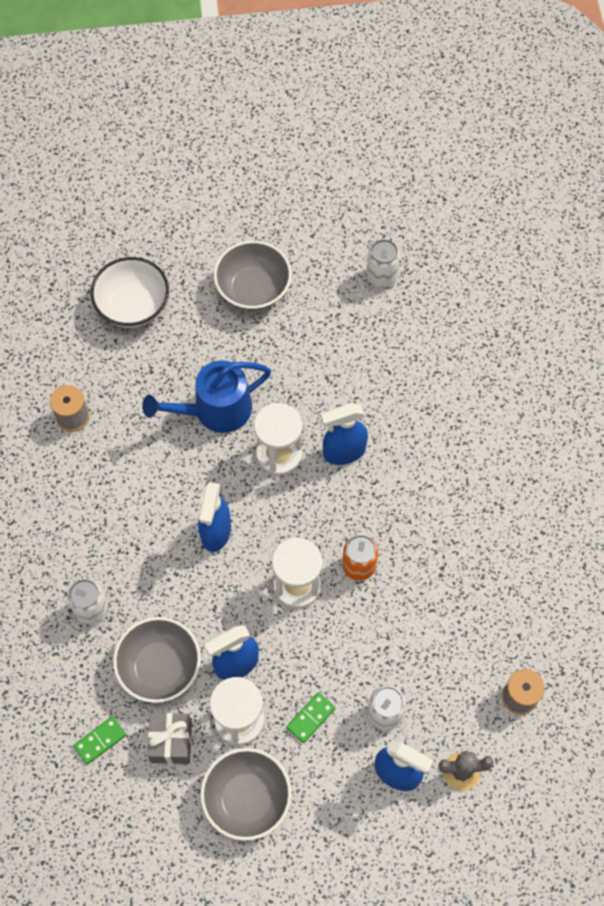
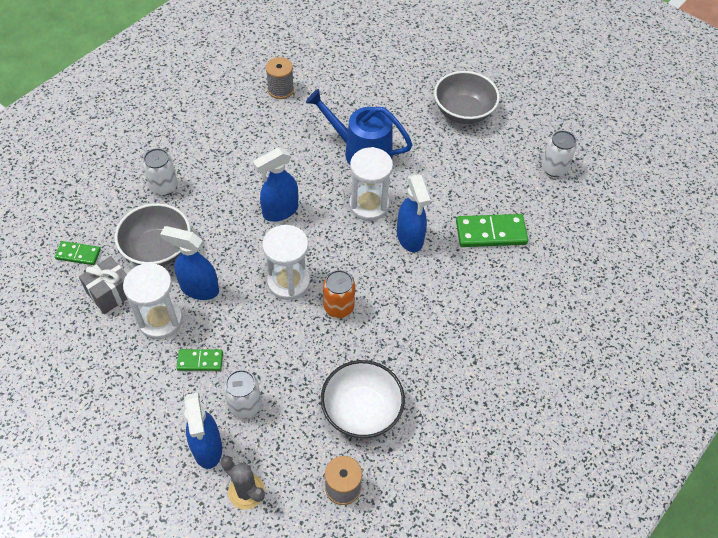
camera: 45 degrees right, 10 degrees down
white bowl [91,257,169,328] -> white bowl moved to [321,360,405,438]
grey bowl [200,748,292,841] -> none
blue spray bottle [321,403,368,465] -> blue spray bottle turned 135 degrees counterclockwise [397,174,430,252]
none -> green domino [456,214,528,247]

